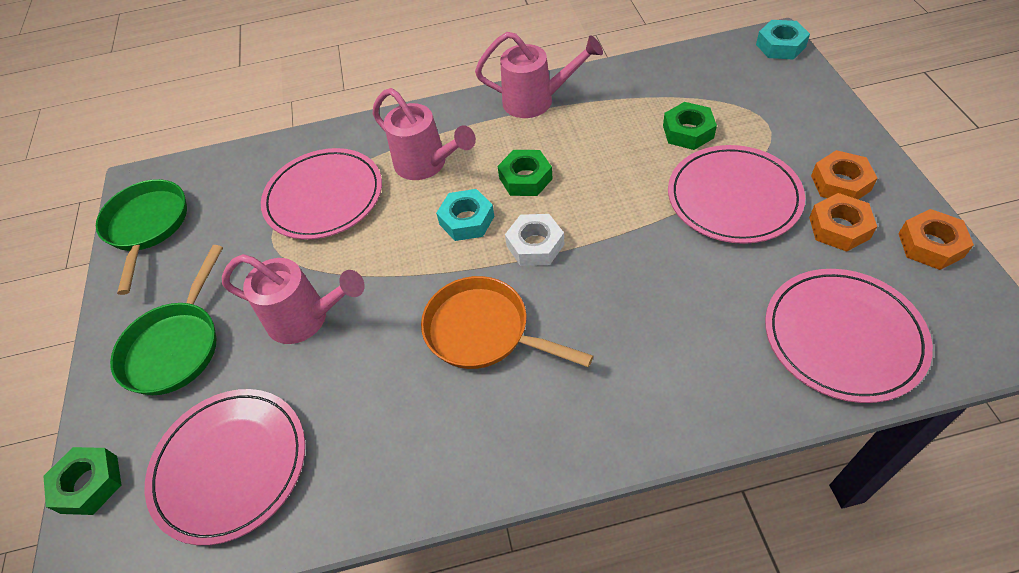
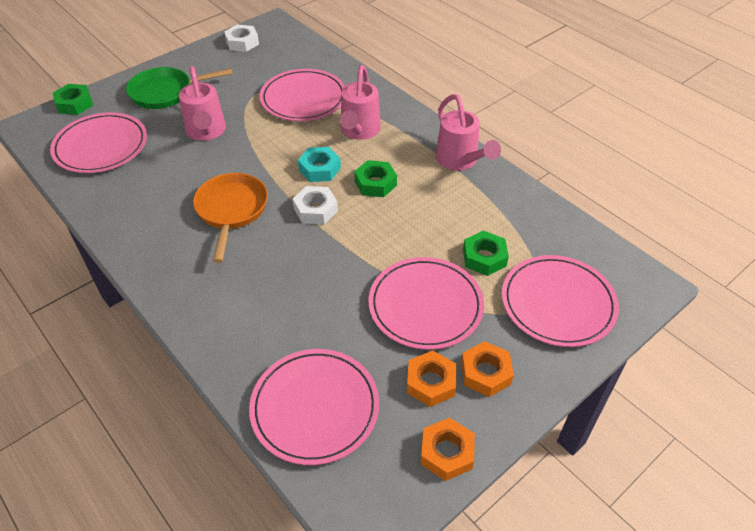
camera: 55 degrees right, 5 degrees down
green pan [96,179,187,295] -> white nut [224,25,259,52]
turquoise nut [756,20,810,60] -> none
none -> pink plate [502,255,619,347]

